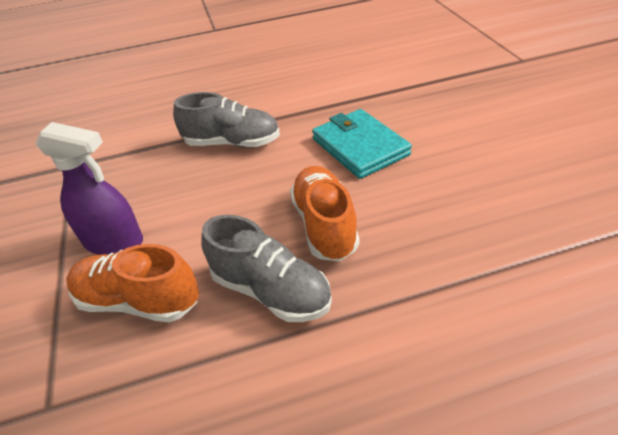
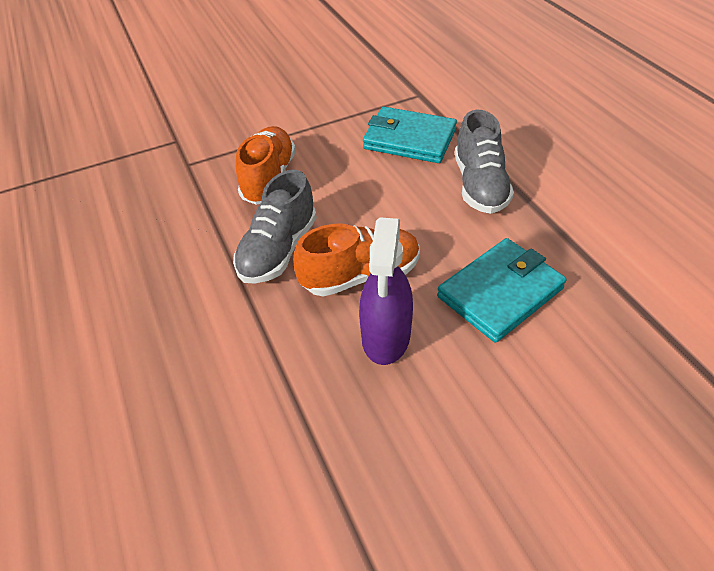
camera: 80 degrees right, 5 degrees up
purple spray bottle [35,122,143,255] -> purple spray bottle moved to [359,217,413,365]
none -> turquoise wallet [363,107,457,163]

